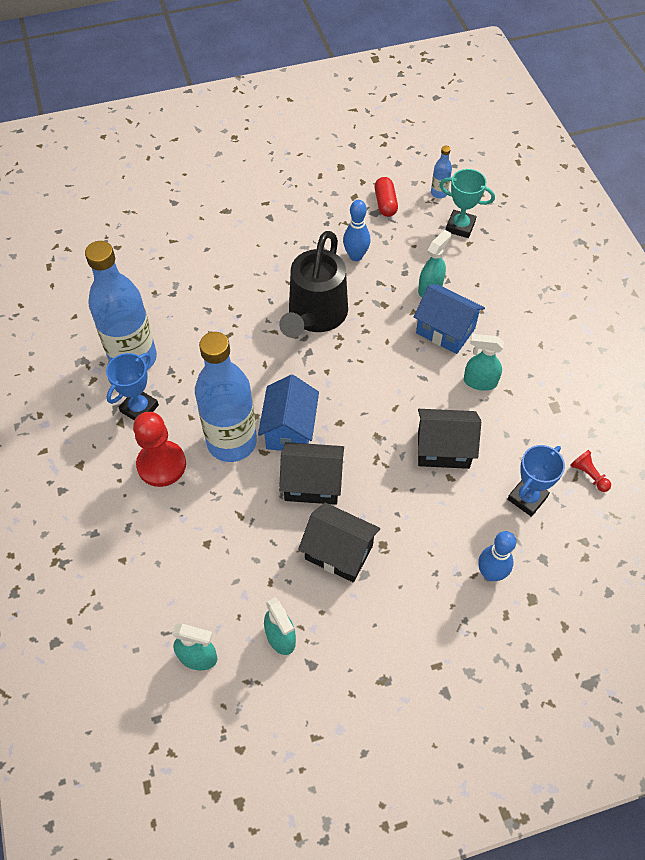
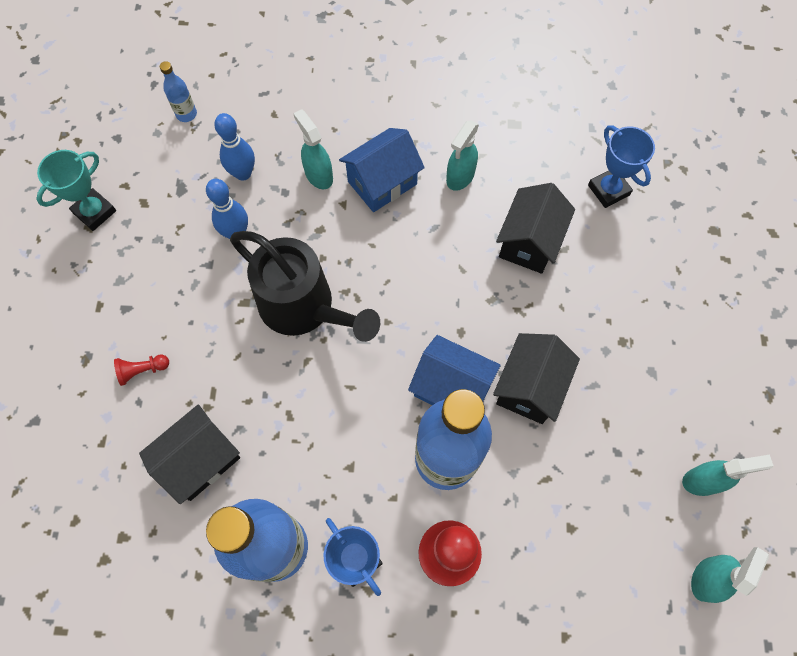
camera: 70 degrees left, 10 degrees up
black house [298,502,380,582] -> black house moved to [139,404,240,504]
red capsule [375,177,398,217] -> none
turquoise trophy [440,169,495,238] -> turquoise trophy moved to [36,150,116,231]
blue bowling pin [478,531,516,581] -> blue bowling pin moved to [214,113,255,181]
red pawn [570,450,611,492] -> red pawn moved to [114,355,169,386]

